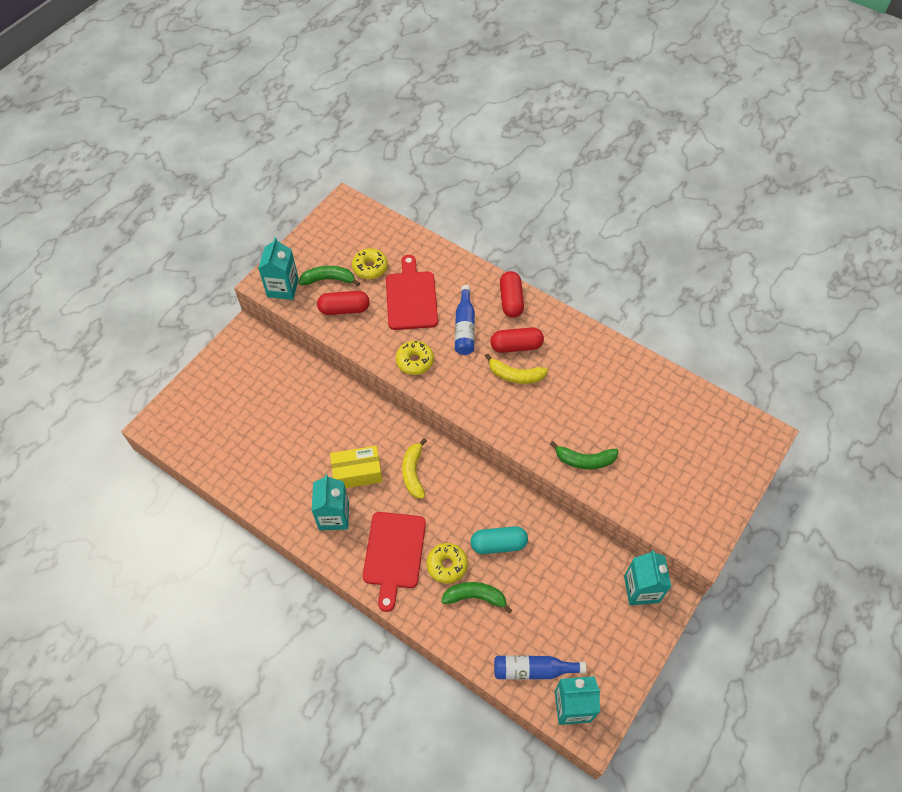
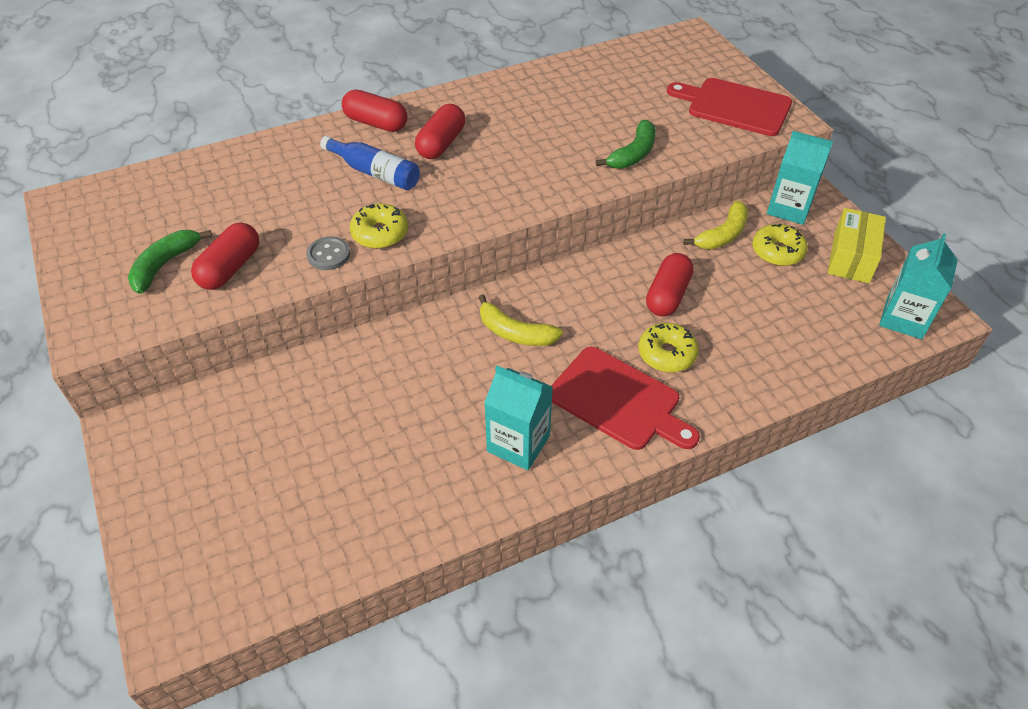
camera: 60 degrees left, 10 degrees down
turquoise carton [258,237,299,300] -> none
yellow box [330,446,383,488] -> yellow box moved to [828,208,886,283]
yellow donut [352,248,388,279] -> yellow donut moved to [752,224,808,266]
red cutting board [386,255,438,330] -> red cutting board moved to [667,78,792,136]
green banana [441,582,512,613] -> none
turquoise capsule [471,526,528,554] -> red capsule [646,253,694,317]
yellow banana [485,353,548,384] -> yellow banana moved to [683,201,748,249]
blue bottle [494,656,586,680] -> none
none -> grey button [306,237,350,270]

